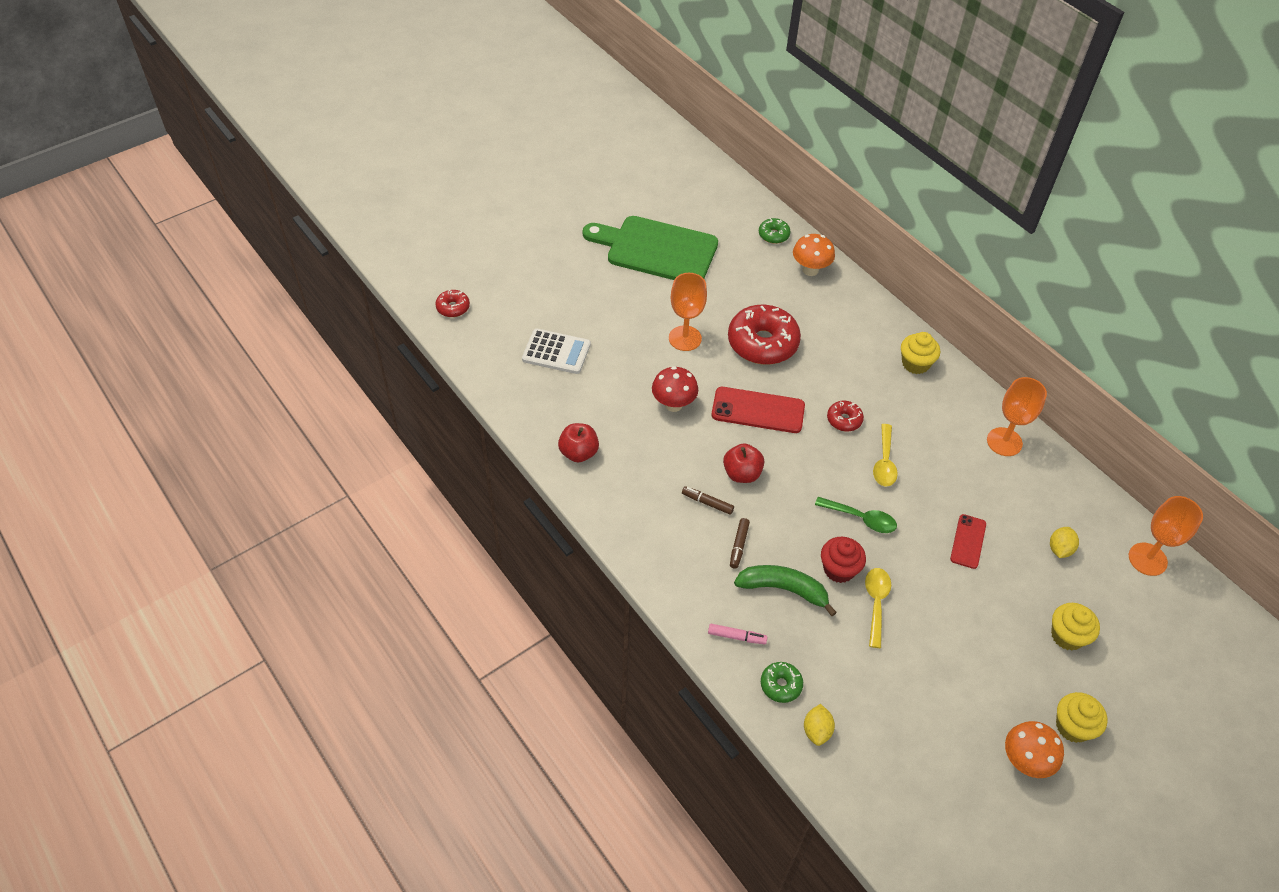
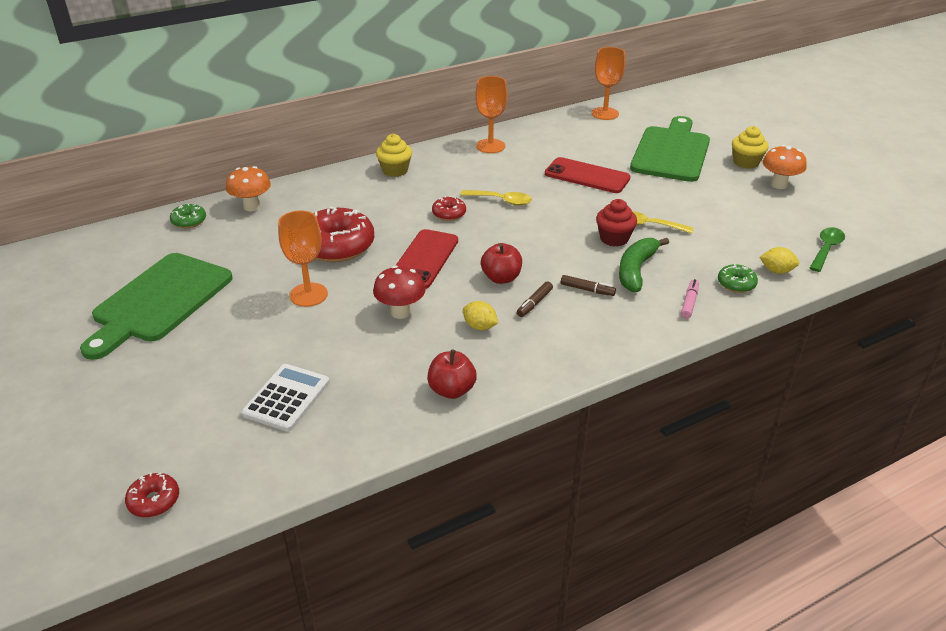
camera: 80 degrees left, 15 degrees down
green spoon [815,497,897,533] -> green spoon moved to [810,227,845,272]
red phone [950,514,986,569] -> red phone [545,157,630,193], size x1.65
yellow lemon [1050,527,1079,558] -> yellow lemon moved to [463,301,498,330]
yellow cupcake [1051,603,1100,651] -> green cutting board [630,116,710,182]

